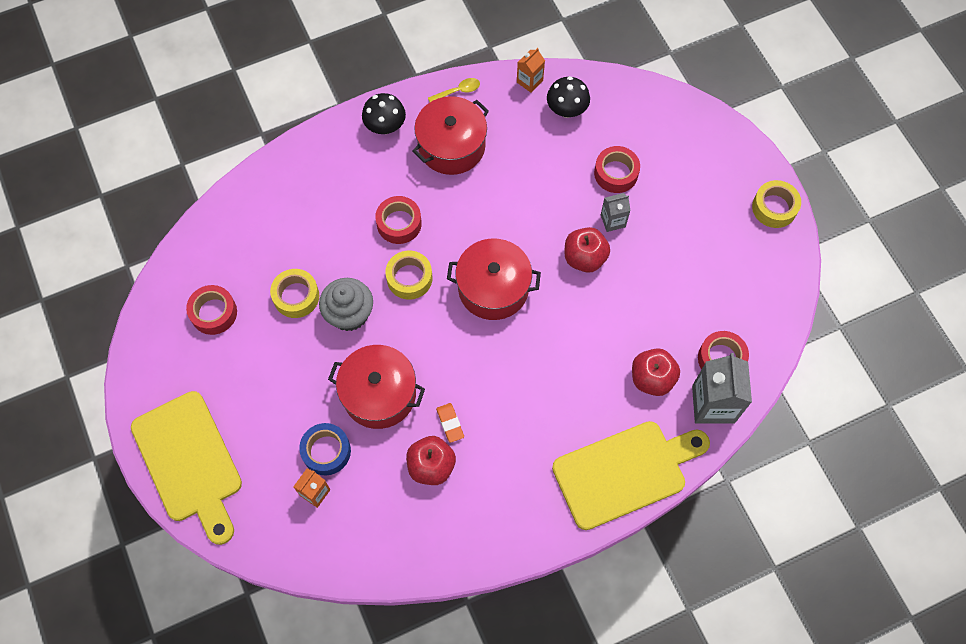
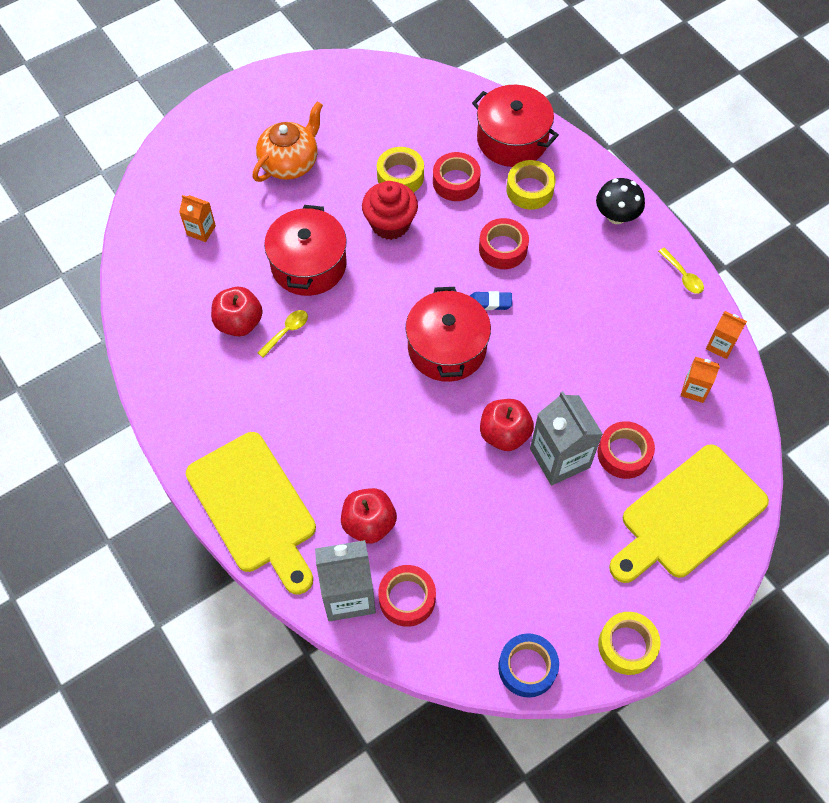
camera: 80 degrees right, 5 degrees down
yellow cutting board [131,391,242,545] -> yellow cutting board moved to [609,444,769,583]
red tape [186,285,237,335] -> red tape moved to [433,152,481,201]
blue tape [299,423,351,475] -> blue tape moved to [498,633,559,698]
grey cupcake [319,278,373,331] -> red cupcake [362,181,418,240]
yellow tape [385,251,432,300] -> yellow tape moved to [506,160,556,210]
red pot [413,96,489,175] -> red pot moved to [472,85,559,167]
orange eraser [436,403,464,443] -> yellow spoon [257,310,308,358]
black mushroom [547,76,590,118] -> orange carton [681,357,720,403]
grey carton [601,193,631,232] -> grey carton [530,391,603,486], size x1.86
none -> orange teapot [252,102,323,182]
none -> blue eraser [470,291,512,310]

